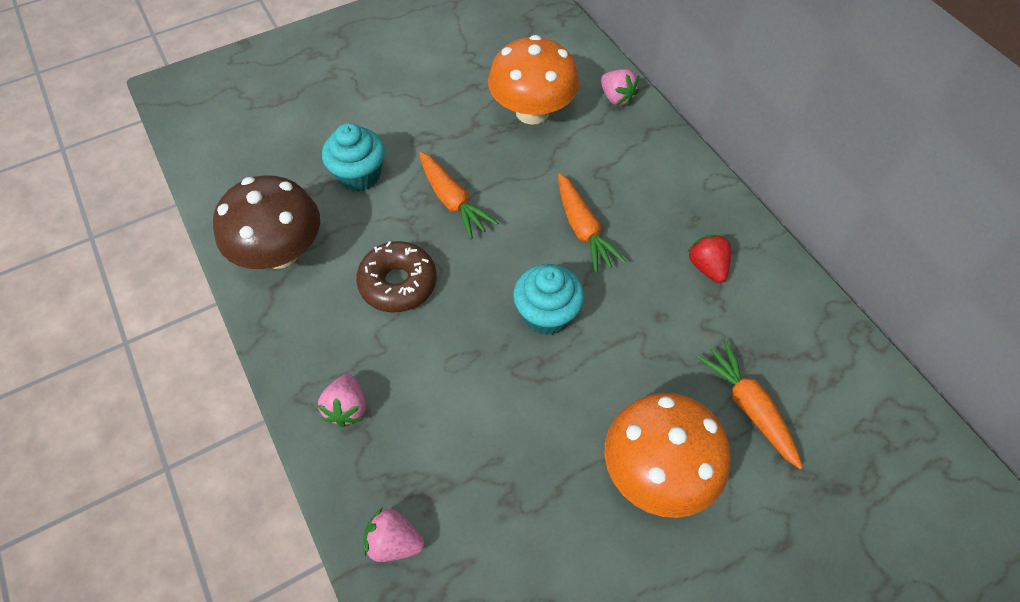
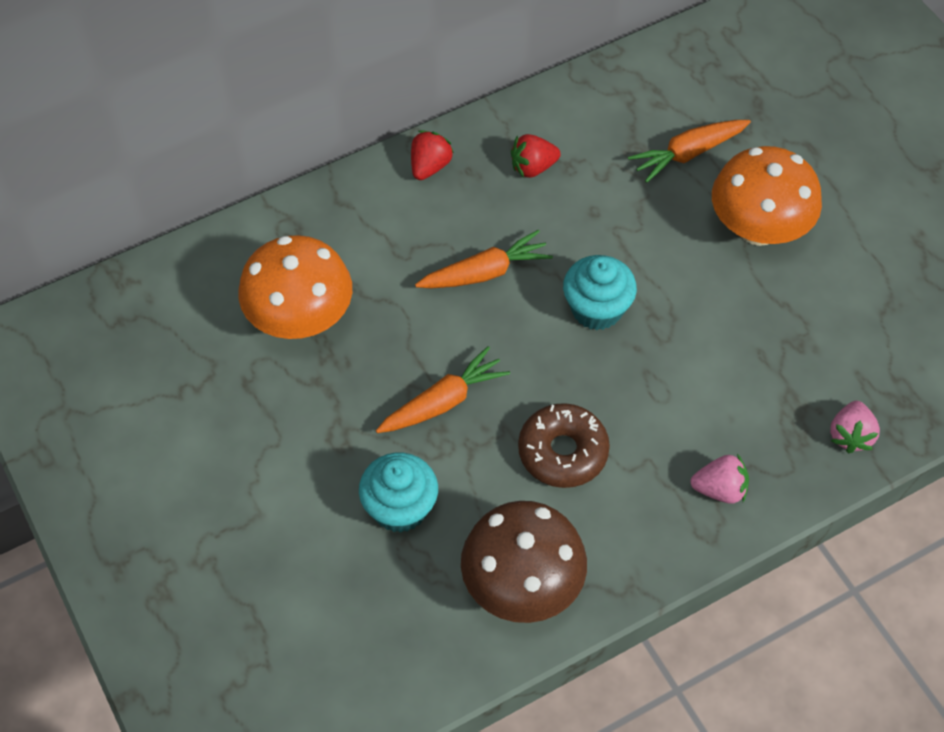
camera: 90 degrees left, 0 degrees up
pink strawberry [601,69,639,106] -> none
none -> red strawberry [411,130,454,180]

